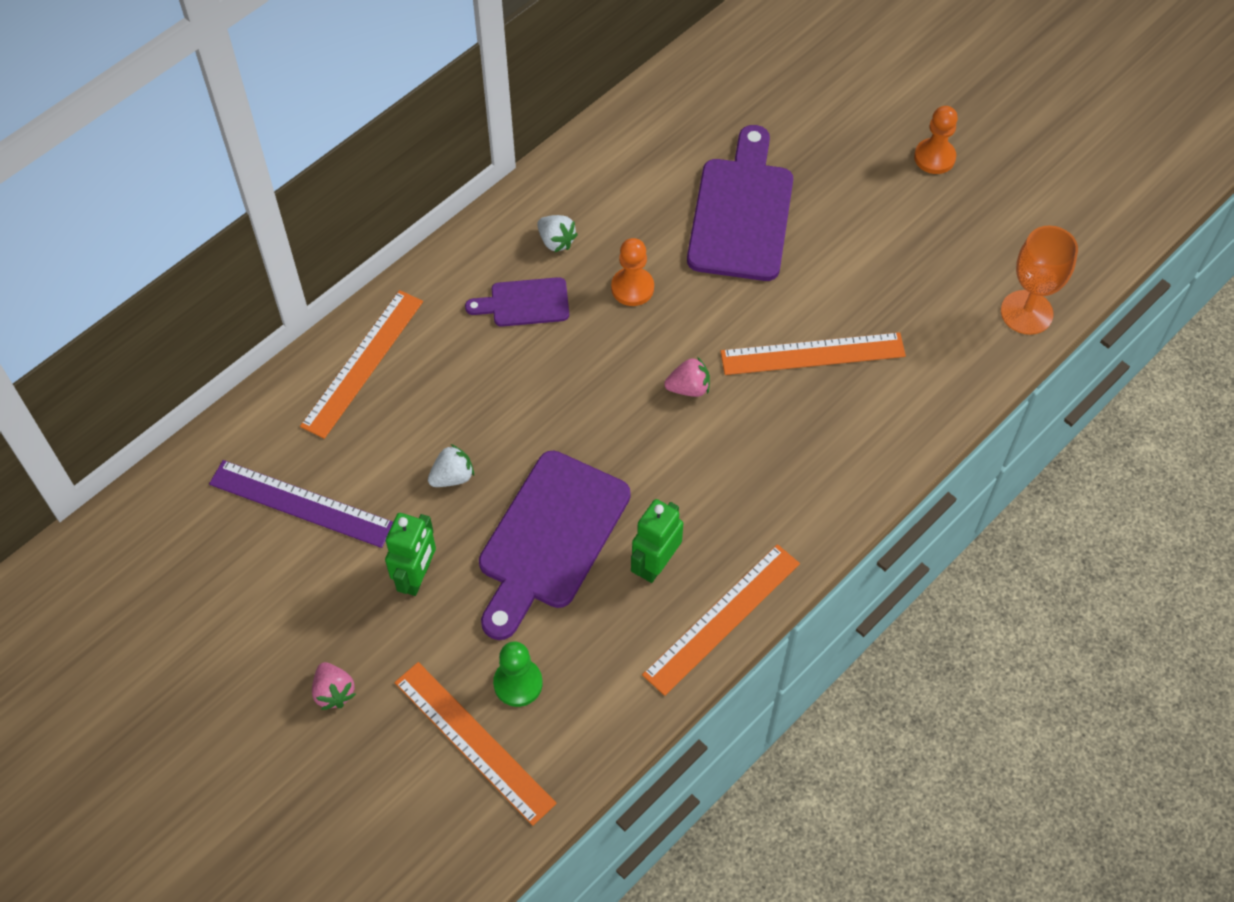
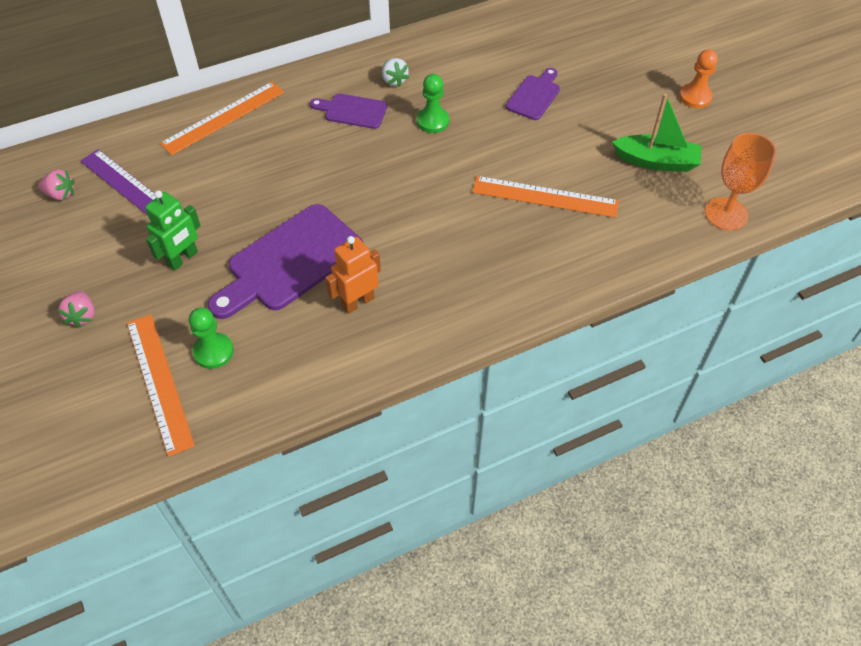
camera: 20 degrees right, 5 degrees down
white strawberry [428,444,474,487] -> none
orange pawn [611,238,654,306] -> green pawn [417,74,449,133]
green robot [631,499,683,583] -> orange robot [325,236,381,314]
orange ruler [642,544,800,696] -> none
pink strawberry [664,357,710,397] -> pink strawberry moved to [38,170,75,200]
purple cutting board [687,125,793,281] -> purple cutting board [506,68,560,120], size x0.53
none -> green boat [612,93,702,172]

